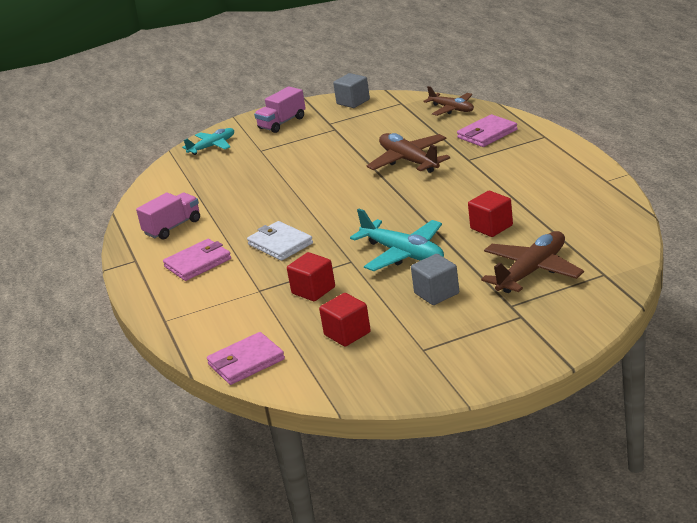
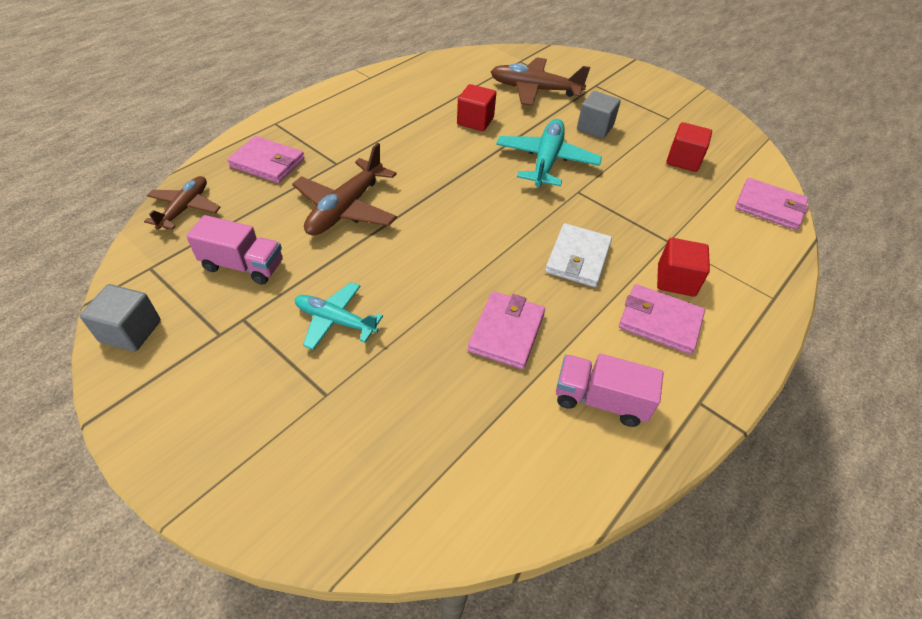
camera: 125 degrees left, 20 degrees up
turquoise plane [182,128,234,155] -> turquoise plane moved to [295,282,383,350]
pink truck [254,86,306,133] -> pink truck moved to [186,215,283,285]
red cube [287,252,335,301] -> red cube moved to [657,238,710,297]
none -> pink wallet [468,291,545,369]

